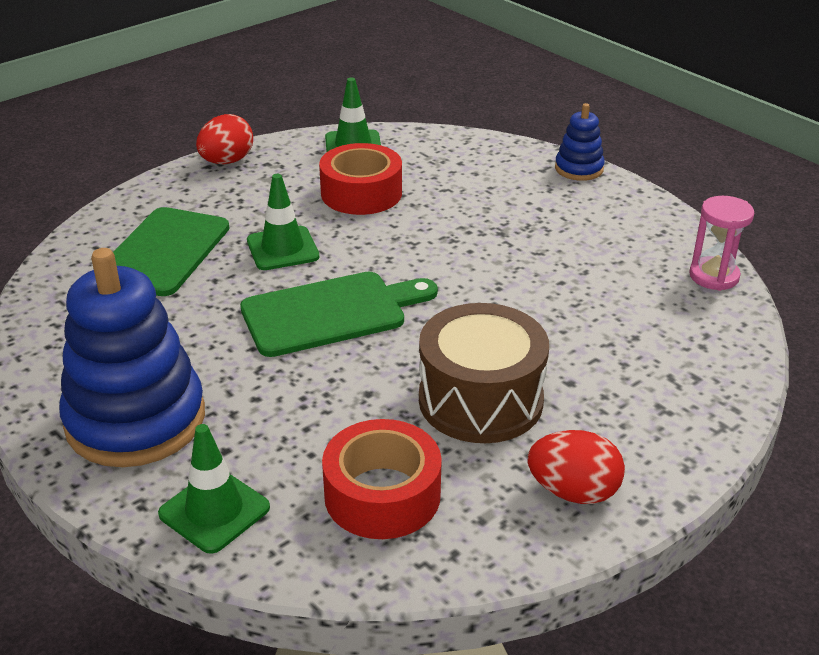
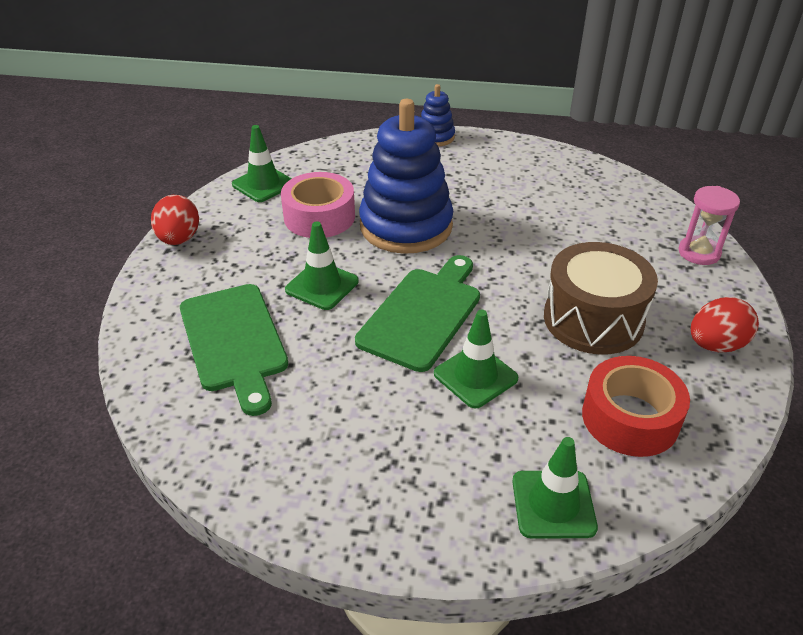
camera: 40 degrees left, 5 degrees up
blue stacking toy [59,248,205,467] -> blue stacking toy moved to [359,99,453,254]
red tape [319,143,402,215] -> pink tape [281,172,355,238]
pink hourglass [689,196,754,291] -> pink hourglass moved to [679,186,740,265]
none -> green traffic cone [434,310,518,408]

